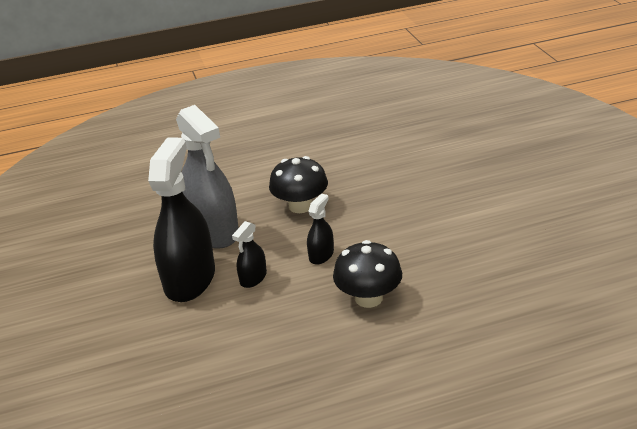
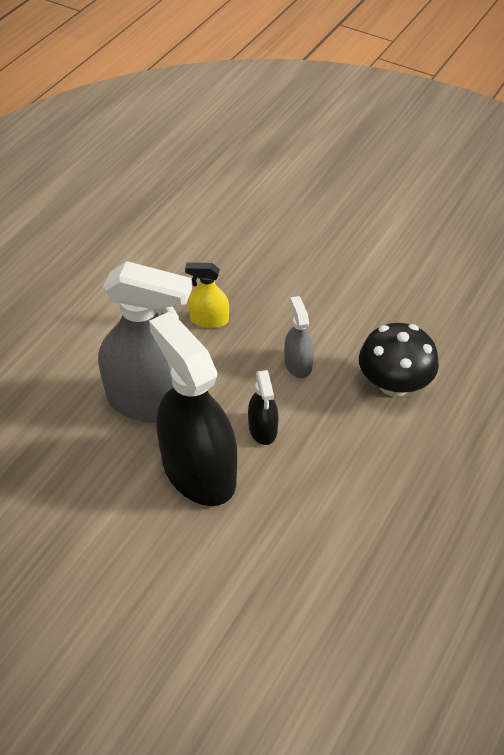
camera: 45 degrees left, 15 degrees up
black mushroom [269,156,328,213] -> yellow spray bottle [185,263,229,328]
black spray bottle [307,193,334,265] -> grey spray bottle [284,296,314,378]

